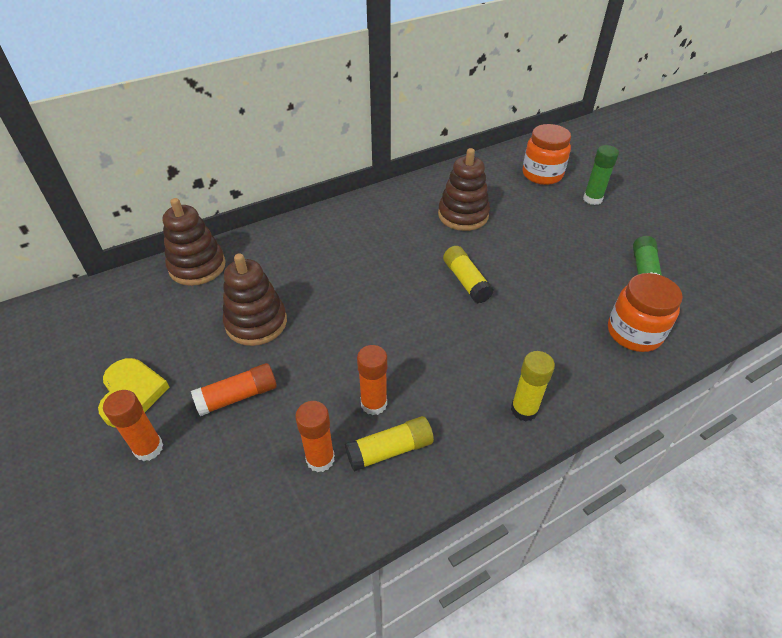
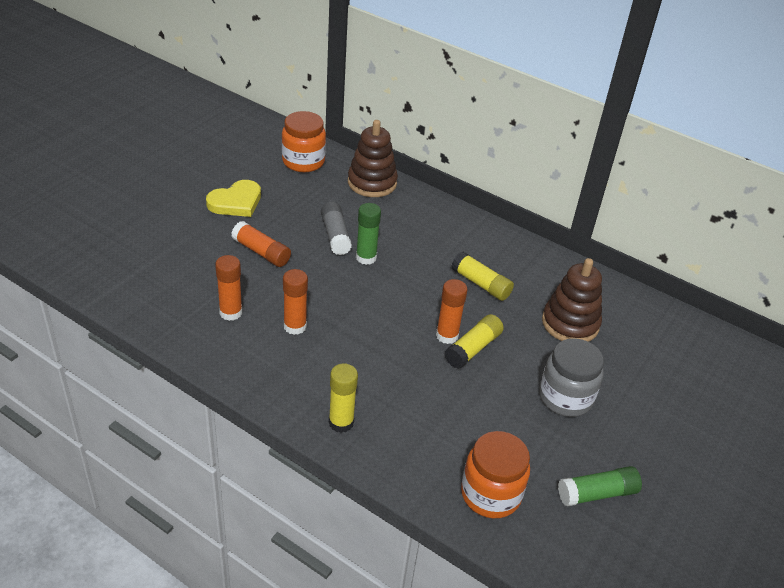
camera: 60 degrees right, 5 degrees down
orange glue stick [103,390,164,461] -> orange glue stick moved to [436,279,468,344]
brown stacking toy [223,253,287,346] -> grey glue stick [321,202,352,255]
yellow glue stick [345,416,434,472] -> yellow glue stick moved to [451,252,514,301]
orange jar [522,124,571,185] -> orange jar moved to [282,111,326,172]
green glue stick [583,145,619,205] -> green glue stick moved to [356,203,381,265]
none -> grey jar [539,338,604,417]

